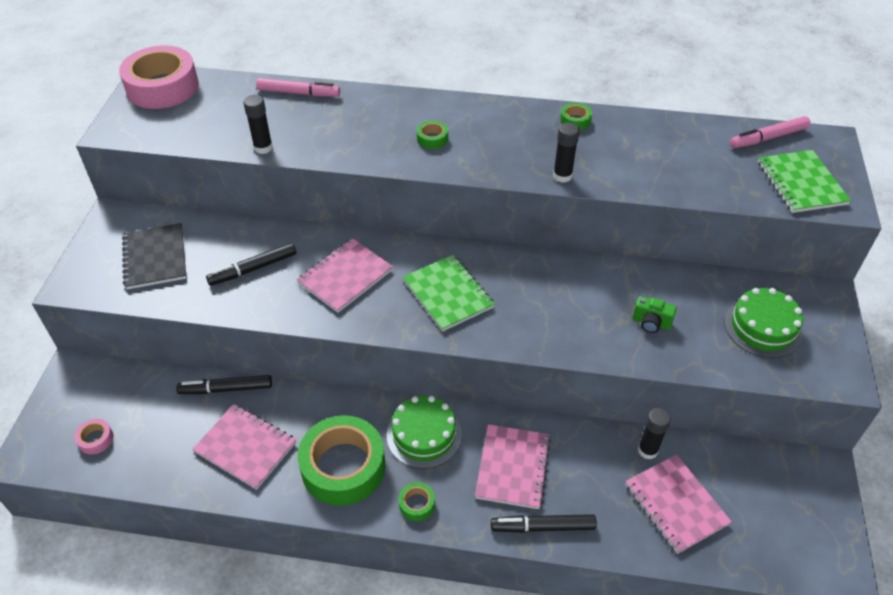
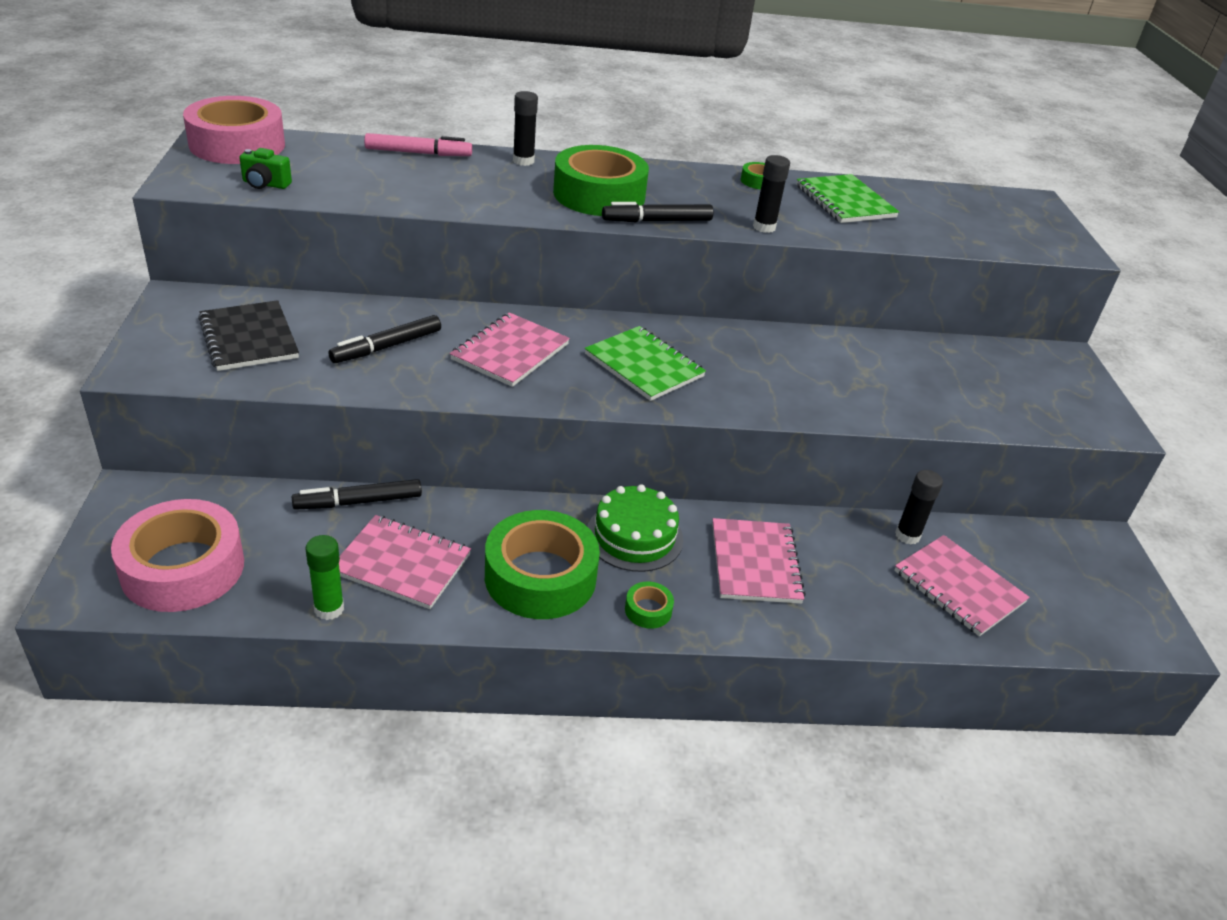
camera: 15 degrees left, 10 degrees down
pink tape [74,419,114,454] -> pink tape [111,499,244,612], size x2.41
black glue stick [243,95,273,154] -> black glue stick moved to [513,91,538,166]
green tape [417,120,448,149] -> green tape [553,145,649,216], size x2.41
black marker [491,514,597,533] -> black marker moved to [602,202,714,222]
green camera [633,296,677,333] -> green camera moved to [240,148,292,189]
green cake [724,288,803,358] -> none
pink marker [730,116,811,148] -> none
green notebook [758,150,851,213] -> green notebook moved to [796,174,899,223]
none -> green glue stick [305,535,344,620]

